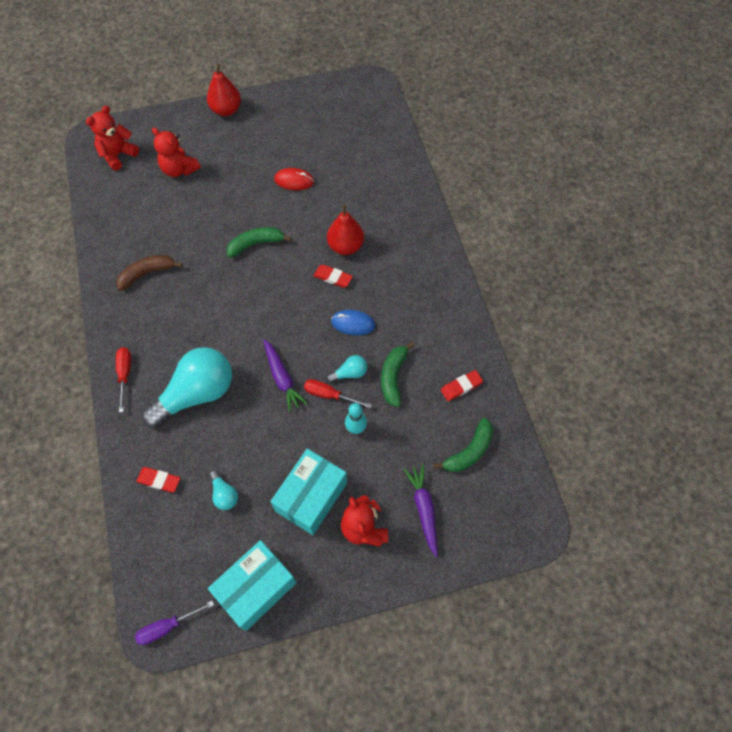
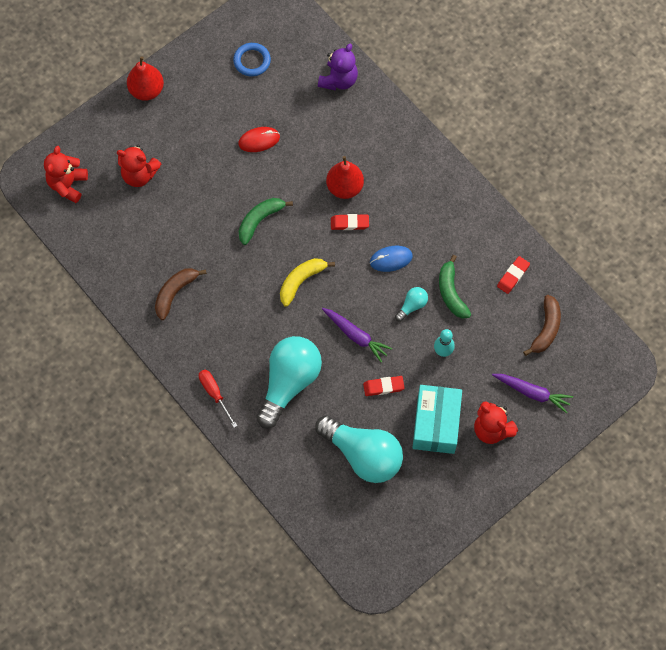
camera: 25 degrees left, 5 degrees up
purple screwdriver [135,600,214,645] -> none
red eraser [136,467,180,493] -> red eraser moved to [363,376,405,396]
turquoise box [208,540,297,631] -> none
turquoise light bulb [209,470,238,510] -> turquoise light bulb [315,415,403,483], size x2.31
red screwdriver [304,379,372,408] -> none
purple carrot [404,464,438,557] -> purple carrot turned 150 degrees clockwise [492,374,573,413]
green banana [434,418,493,472] -> brown banana [523,295,561,356]
none -> blue ring [233,43,271,76]
none -> yellow banana [280,258,335,307]
none -> purple teddy bear [318,43,358,90]

